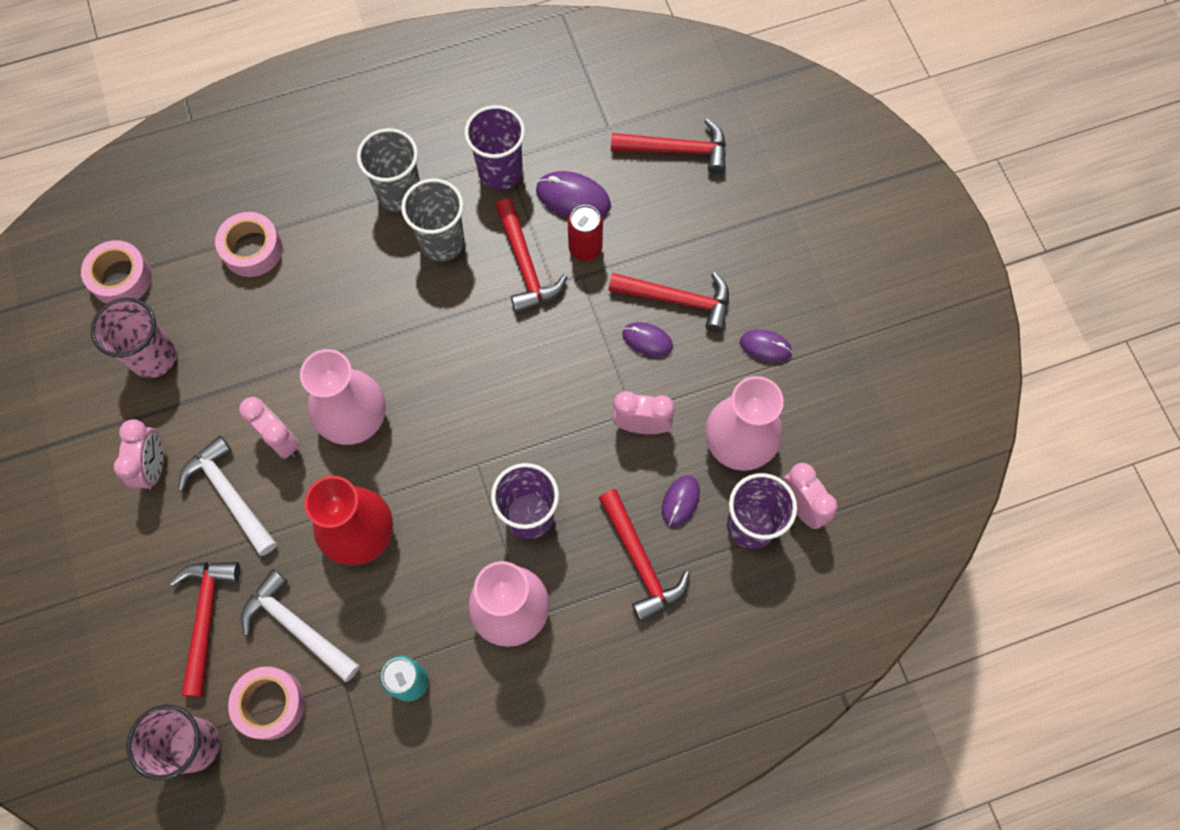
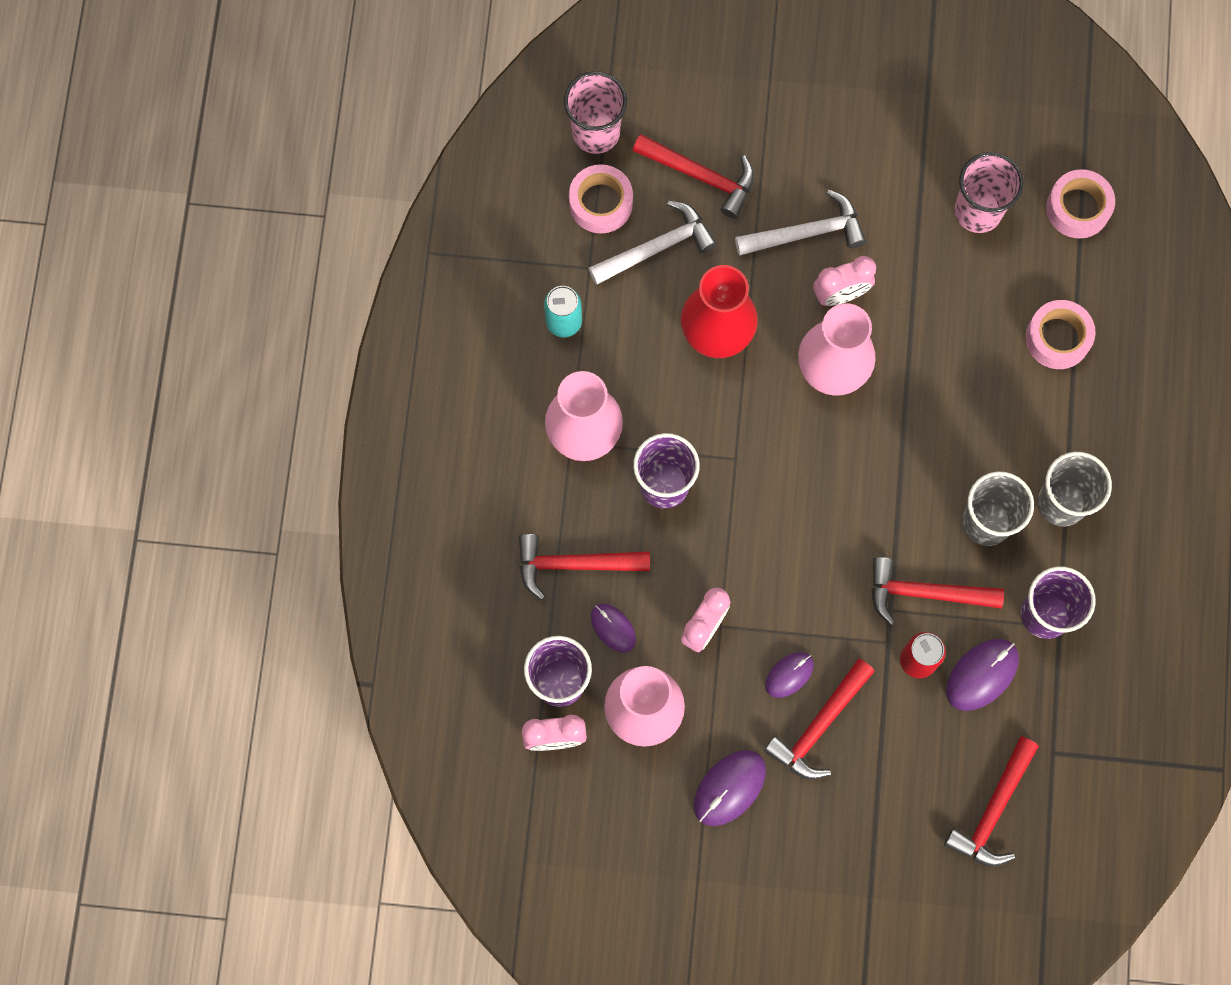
camera: 115 degrees right, 5 degrees up
pink clock [113,419,164,490] -> none
purple mouse [740,330,792,363] -> purple mouse [694,750,766,826], size x1.54

